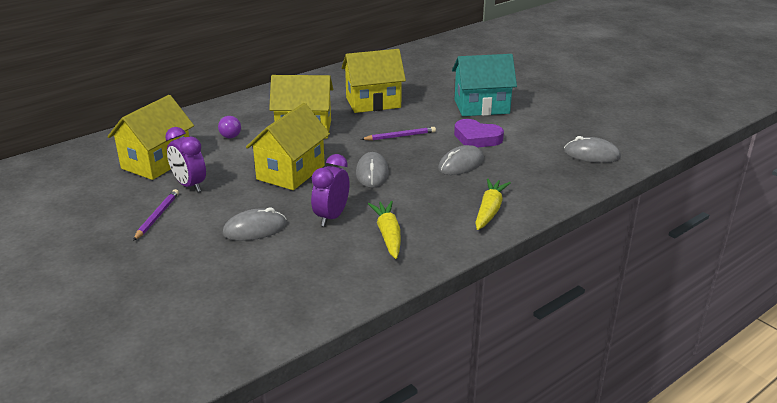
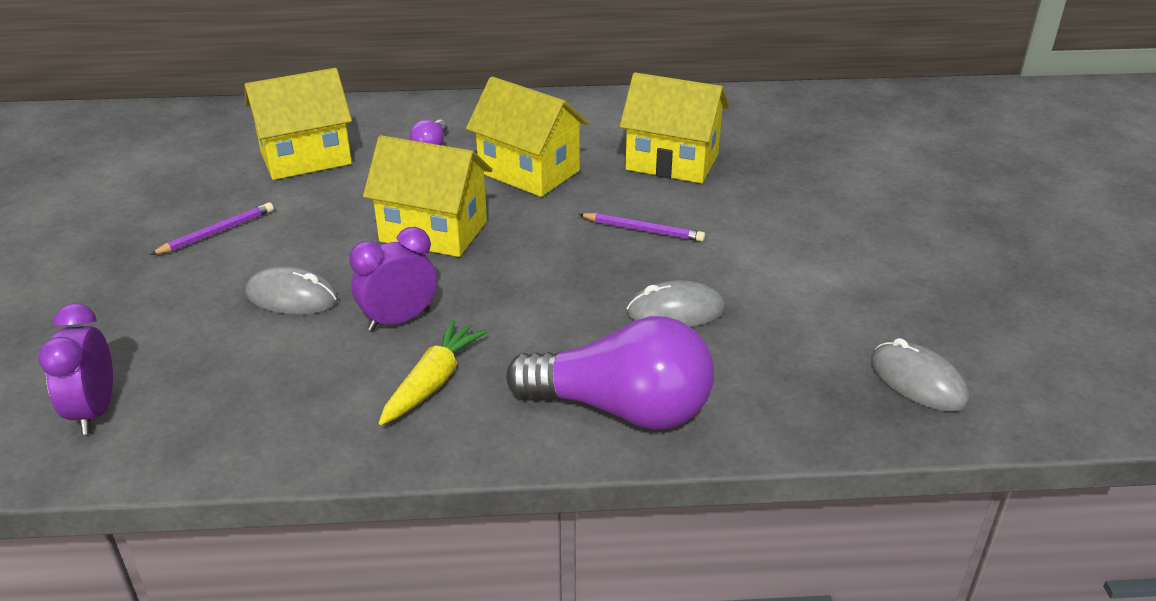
camera: 35 degrees right, 5 degrees up
purple clock [165,127,206,192] -> purple clock moved to [38,303,113,434]
yellow house [246,103,330,190] -> yellow house turned 45 degrees clockwise [363,135,492,257]
grey mouse [356,152,389,188] -> none
turquoise house [452,54,517,116] -> none
purple heart [454,119,504,147] -> none
yellow carrot [475,178,511,230] -> purple light bulb [506,316,714,429]

